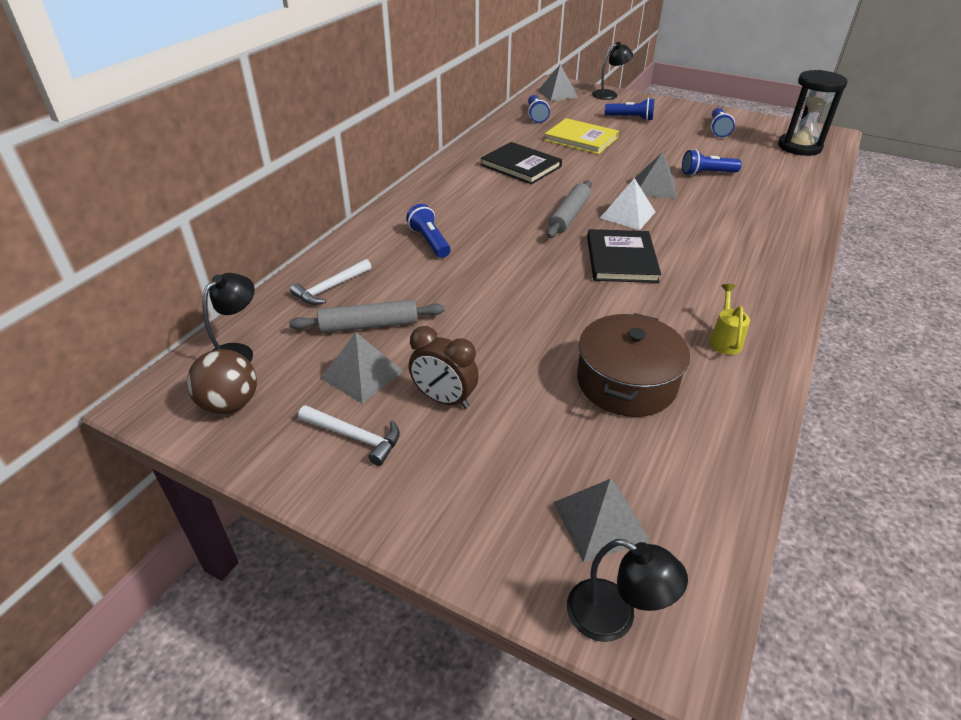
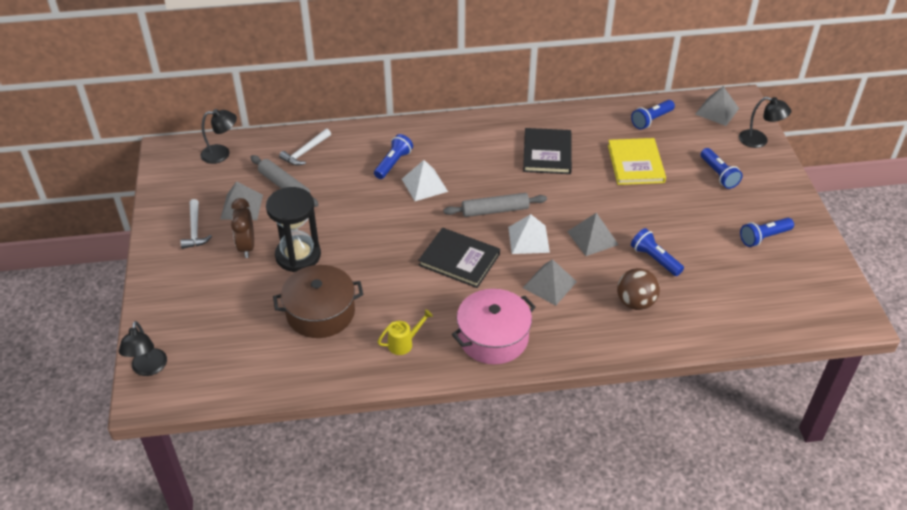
camera: 55 degrees right, 5 degrees up
brown ball [187,349,257,414] -> brown ball moved to [617,268,660,310]
white hammer [290,259,371,305] -> white hammer turned 60 degrees counterclockwise [279,129,331,166]
grey pyramid [553,479,651,562] -> grey pyramid moved to [523,259,577,306]
black book [587,229,661,283] -> black book turned 60 degrees clockwise [418,228,500,288]
black hourglass [778,70,848,156] -> black hourglass moved to [266,187,321,272]
none -> white pyramid [402,160,448,201]
none -> pink pot [452,289,536,364]

